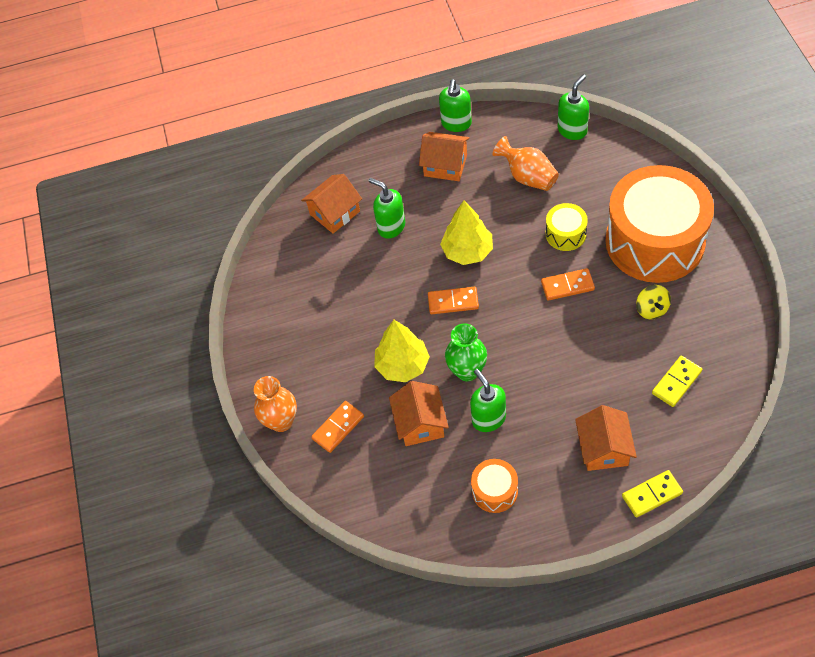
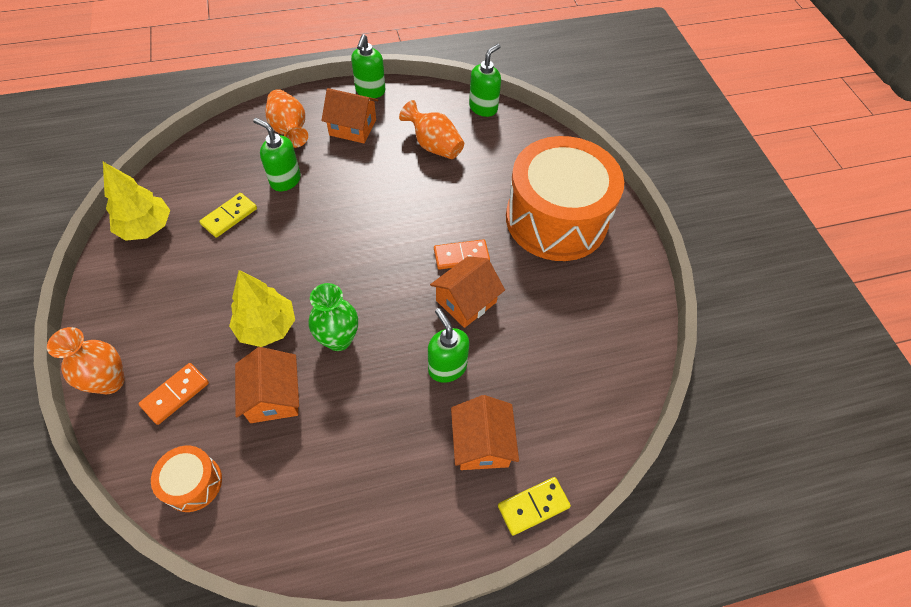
camera: 10 degrees left, 0 degrees up
orange house [301,174,362,234] -> orange house moved to [430,256,505,328]
orange domino [428,287,479,314] -> none
yellow tree [440,201,493,265] -> yellow tree moved to [103,162,170,241]
green soap dispenser [470,369,506,432] -> green soap dispenser moved to [428,308,469,383]
orange drum [471,459,518,513] -> orange drum moved to [151,446,222,512]
yellow drum [546,203,588,251] -> none
yellow spinning top [636,285,671,319] -> none
yellow domino [652,356,702,407] -> yellow domino moved to [199,193,257,238]
none -> orange vase [265,89,308,148]

